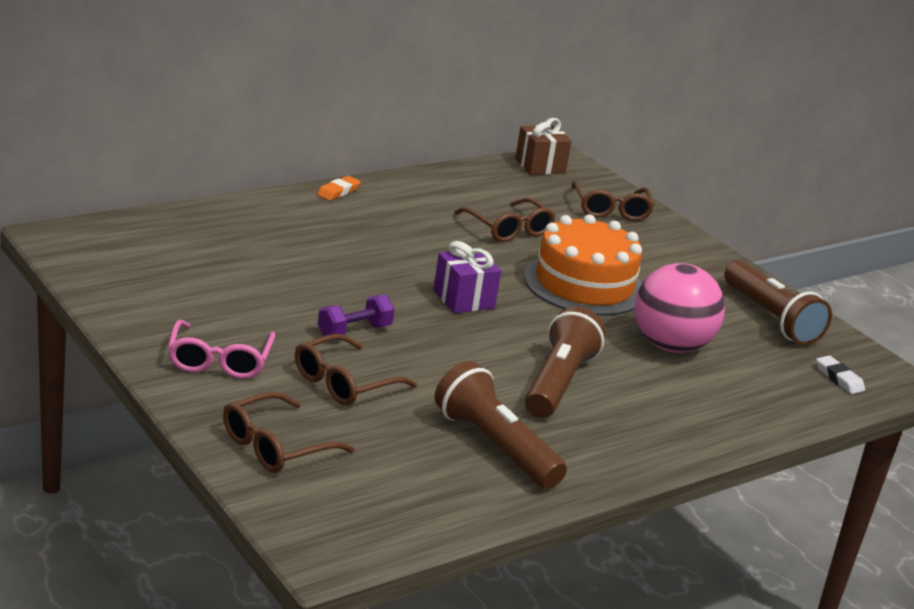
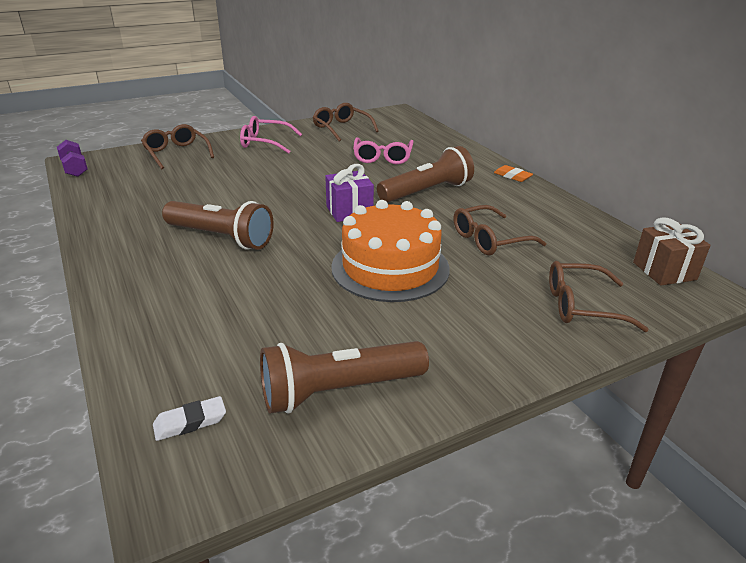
camera: 100 degrees right, 5 degrees up
brown glasses [295,334,417,406] -> brown glasses moved to [313,103,379,141]
purple dumbbell [318,295,395,336] -> purple dumbbell moved to [57,140,88,177]
brown flashlight [435,361,567,489] -> brown flashlight moved to [377,146,474,203]
pink ball [635,263,725,353] -> none
none -> pink glasses [353,138,414,165]

